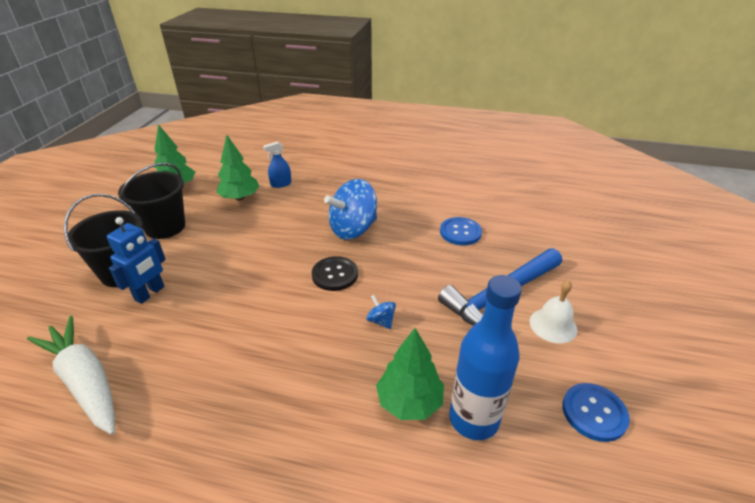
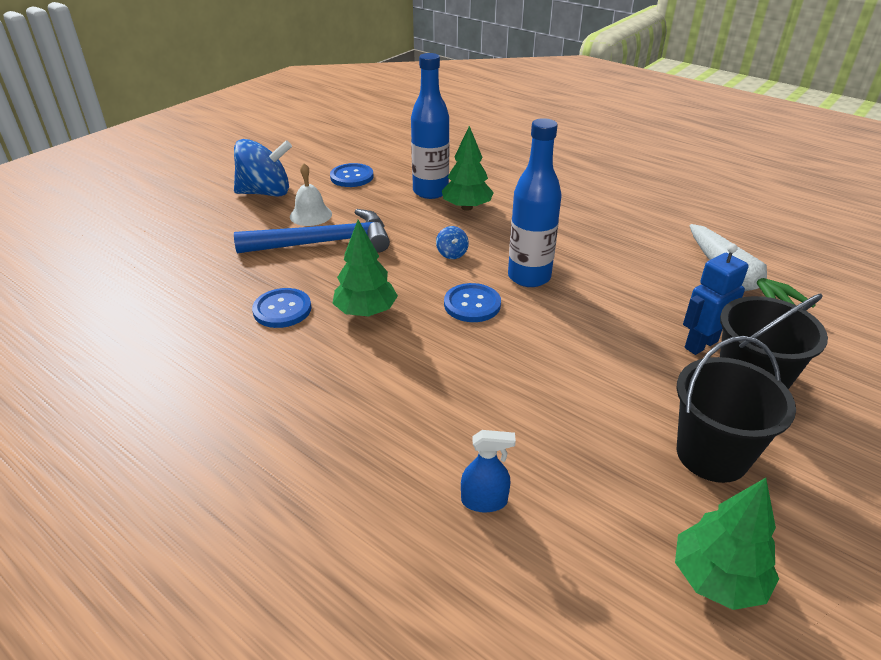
camera: 155 degrees left, 0 degrees up
green tree [216,134,259,201] -> green tree moved to [332,220,398,317]
black button [312,256,358,291] -> blue button [444,283,501,322]
blue spinning top [324,179,377,240] -> blue spinning top moved to [234,139,292,197]
none -> blue bottle [508,118,561,287]

